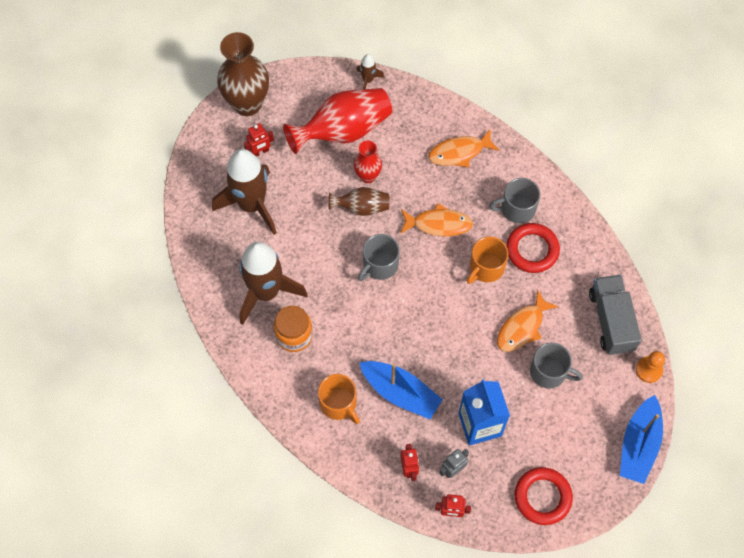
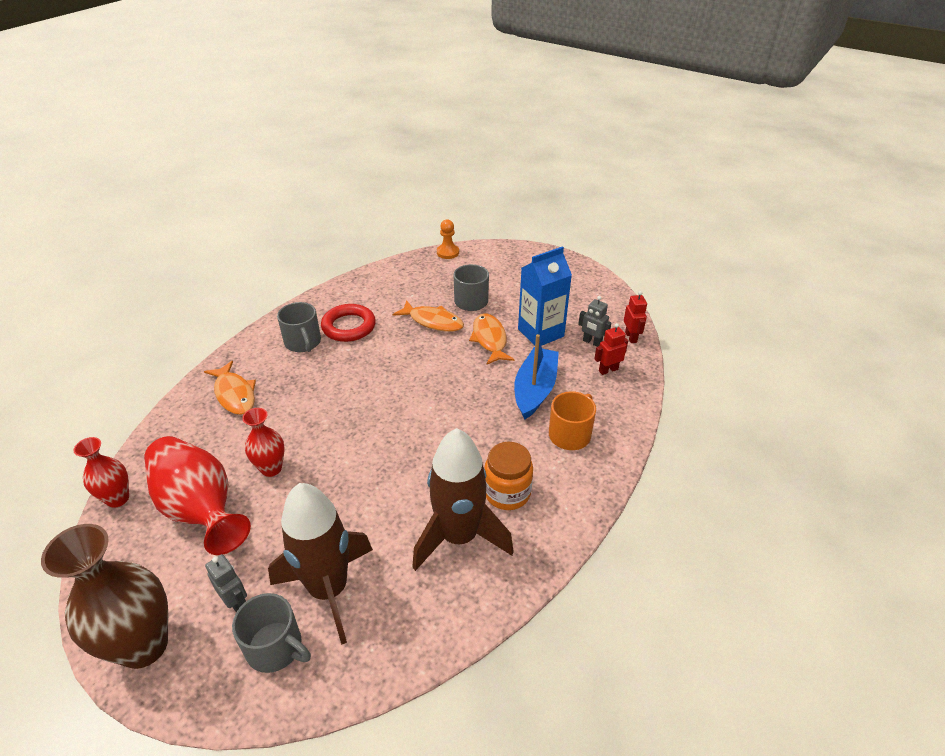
camera: 105 degrees left, 25 degrees down
red robot [244,124,274,157] -> grey robot [205,554,247,612]
brown vase [329,187,390,216] -> none
brown rocket [356,54,385,89] -> red vase [73,437,129,508]
grey mug [358,234,400,281] -> grey mug moved to [232,593,311,673]
orange fish [400,203,473,236] -> orange fish moved to [469,313,515,365]
orange mug [467,236,509,284] -> none
red ring [515,467,573,525] -> none
grey truck [589,275,642,355] -> none
blue boat [620,395,663,484] -> none

